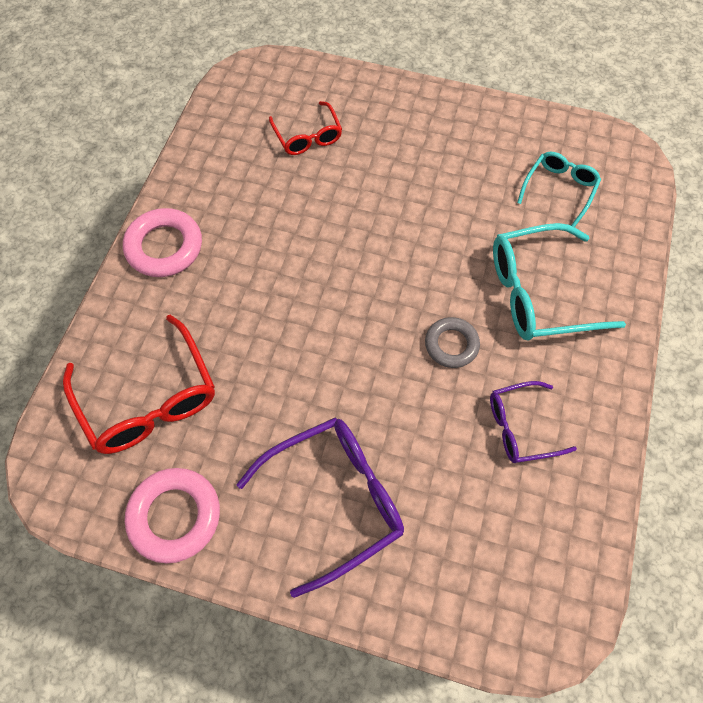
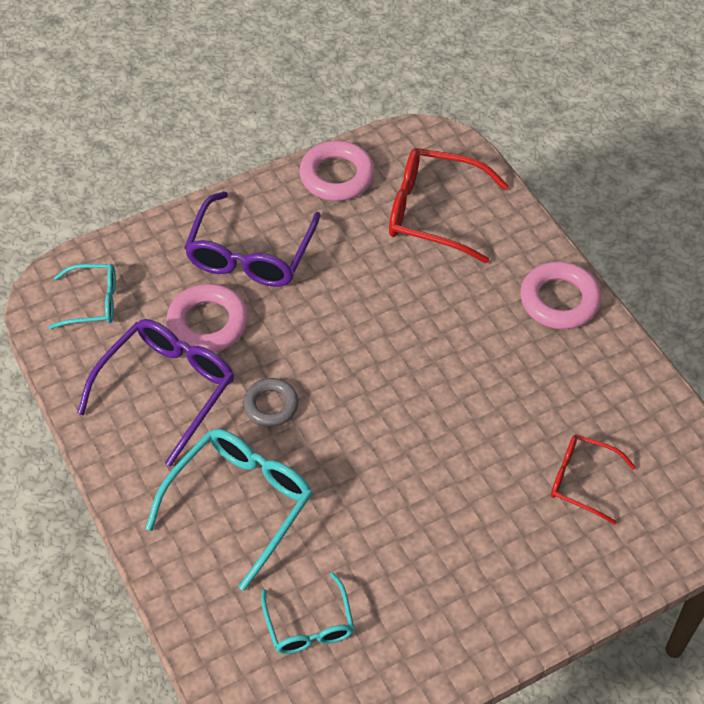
camera: 135 degrees right, 10 degrees down
purple glasses [490,381,577,463] -> purple glasses [77,319,234,466], size x1.68
none -> turquoise glasses [48,264,116,329]
none -> pink ring [166,284,248,352]

